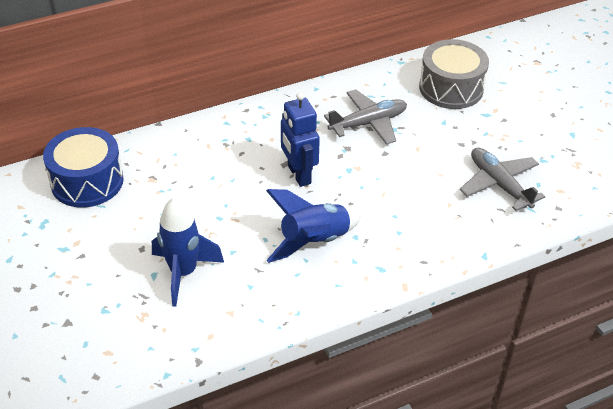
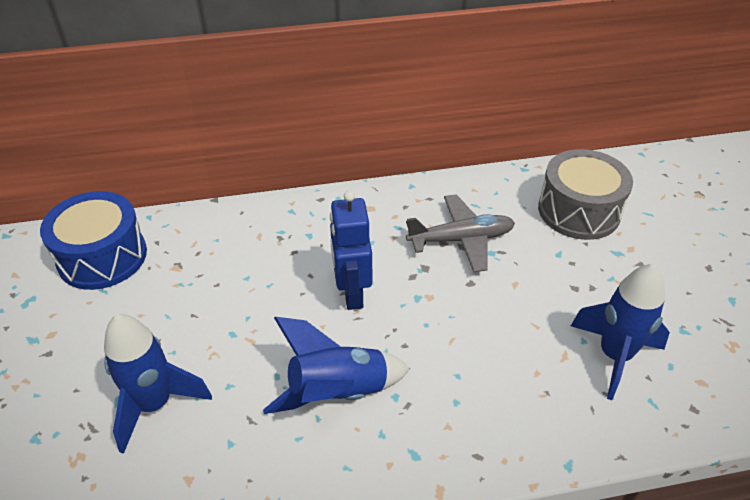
camera: 15 degrees right, 0 degrees up
grey plane [460,148,545,211] -> blue rocket [571,264,670,400]

